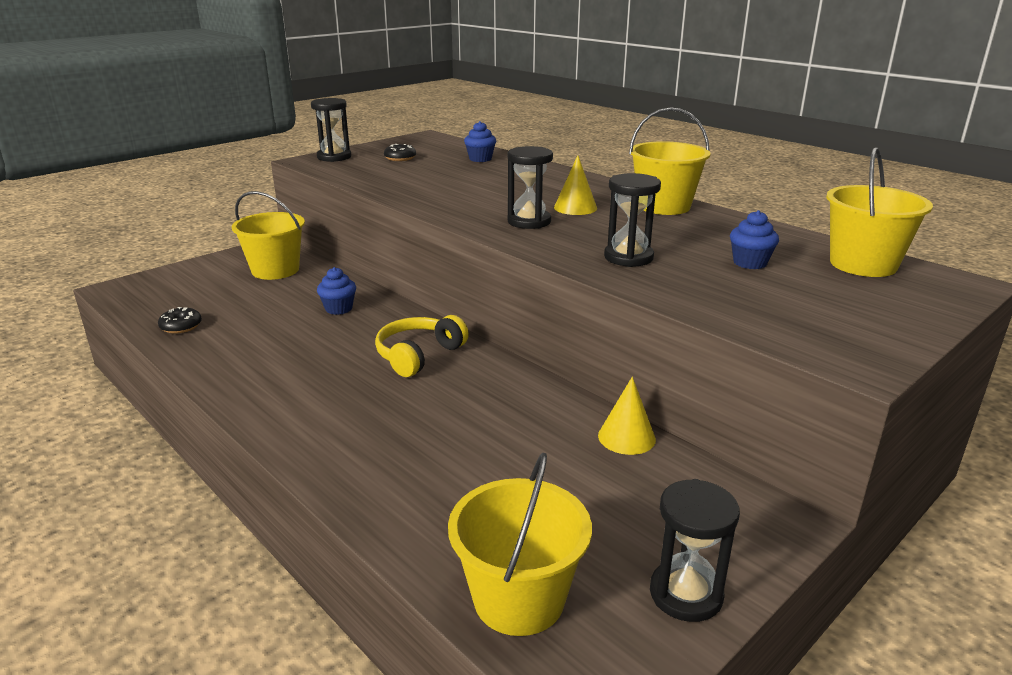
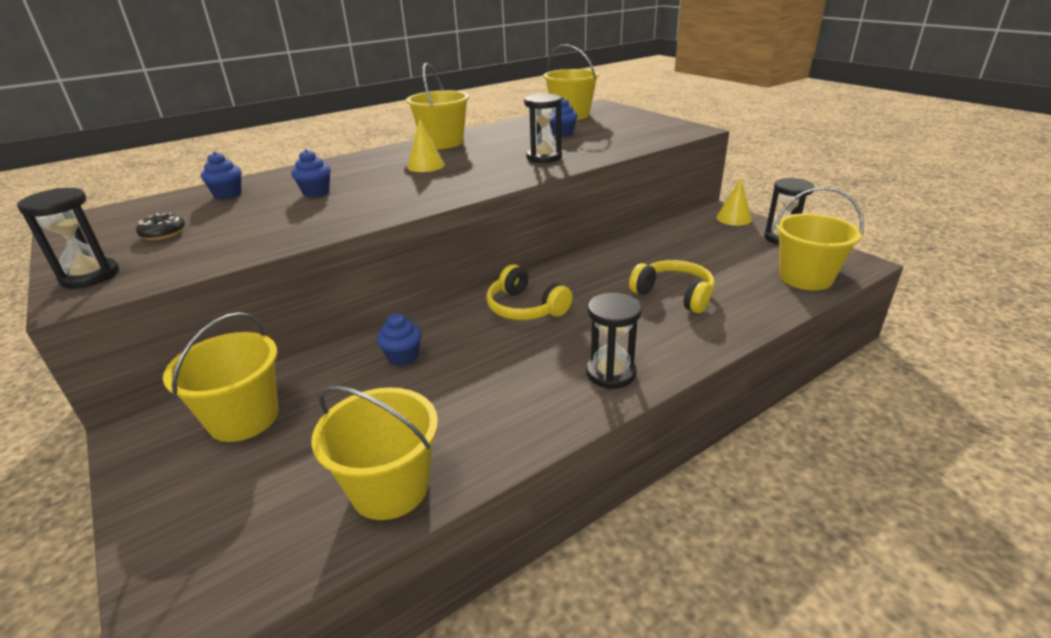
camera: 80 degrees left, 5 degrees up
black donut [158,307,202,334] -> yellow bucket [311,386,438,520]
black hourglass [507,146,553,229] -> black hourglass moved to [586,293,642,389]
yellow cone [598,377,656,455] -> yellow cone moved to [716,178,752,226]
none -> blue cupcake [292,149,331,197]
none -> yellow headphones [629,260,715,313]

